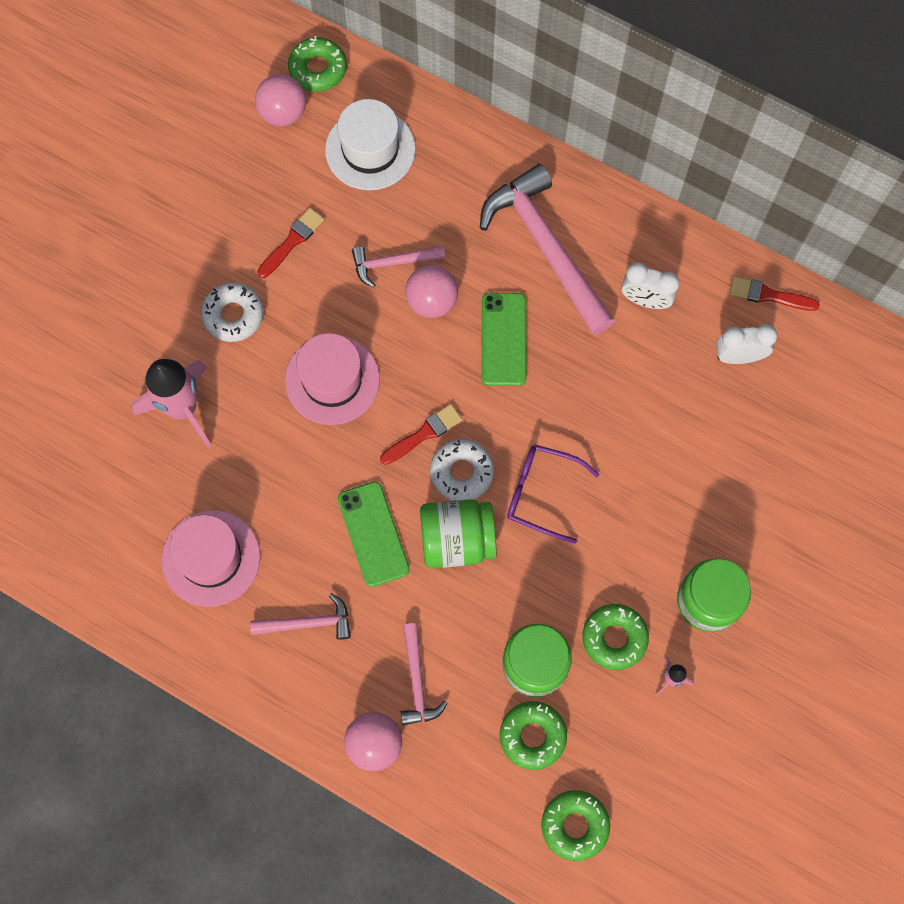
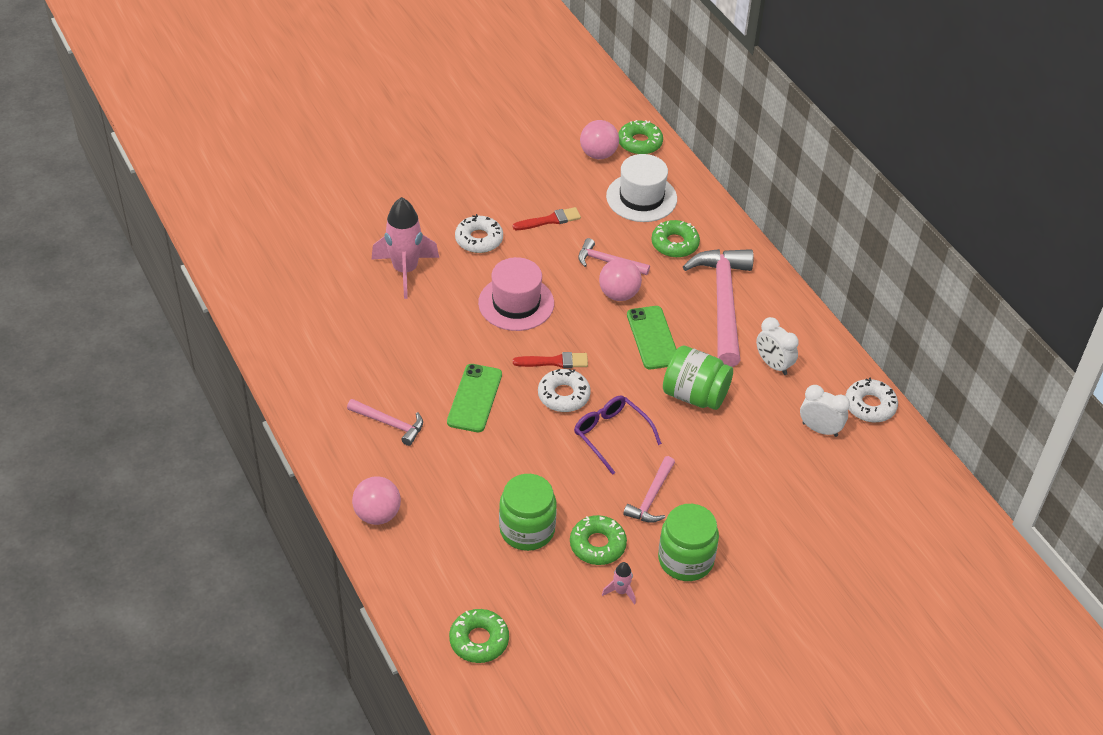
camera: 30 degrees right, 25 degrees down
pink hat [162,510,260,607] -> none
pink hammer [401,623,447,726] -> pink hammer moved to [623,456,675,523]
green jar [420,499,497,568] -> green jar moved to [663,346,733,410]
green phone [481,293,526,386] -> green phone turned 45 degrees counterclockwise [627,306,677,369]
green donut [500,701,567,770] -> green donut moved to [651,220,700,258]
red brush [730,276,820,311] -> white donut [845,378,898,423]

